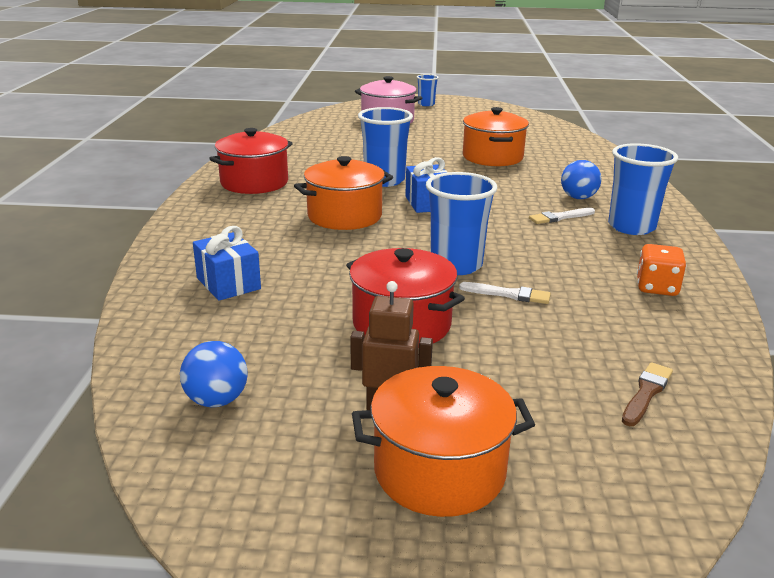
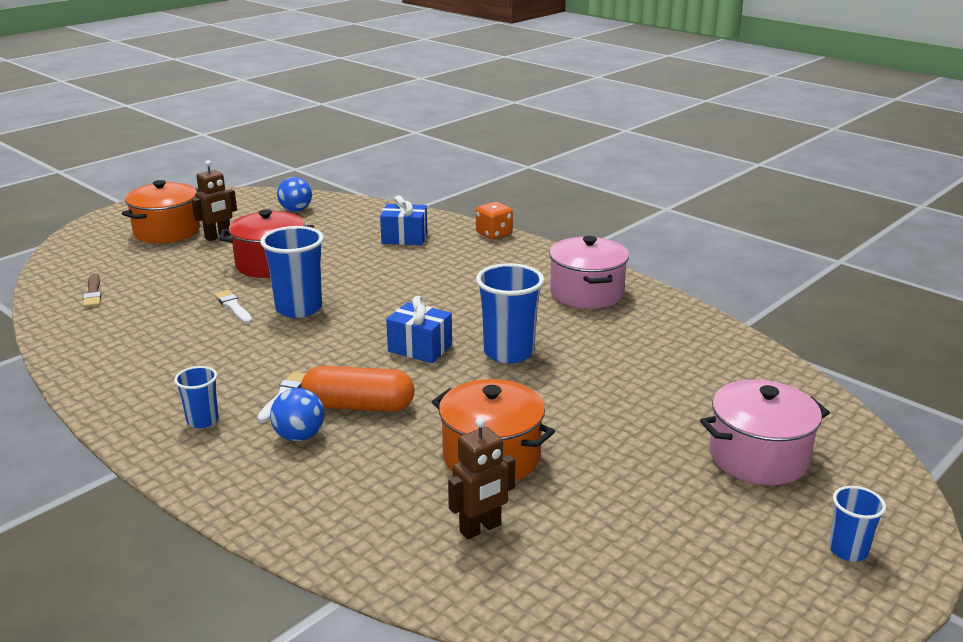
camera: 130 degrees right, 0 degrees up
red pot [209,128,293,194] -> pink pot [549,236,629,309]
orange pot [294,156,393,230] -> none
white brush [459,282,551,304] -> white brush turned 90 degrees clockwise [214,290,253,324]
blue cup [608,143,678,235] -> blue cup [174,366,219,428], size x0.55
orange dice [637,244,686,296] -> orange dice moved to [476,202,513,239]
none -> orange capsule [301,366,414,412]
none -> brown robot [448,417,515,539]

